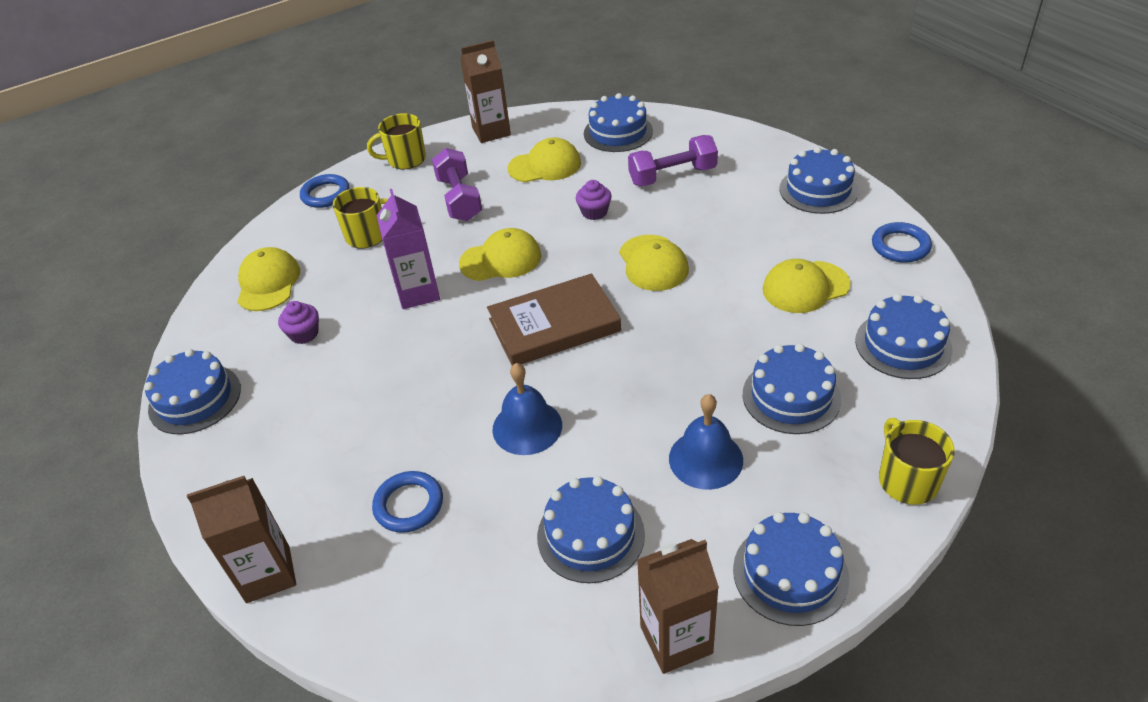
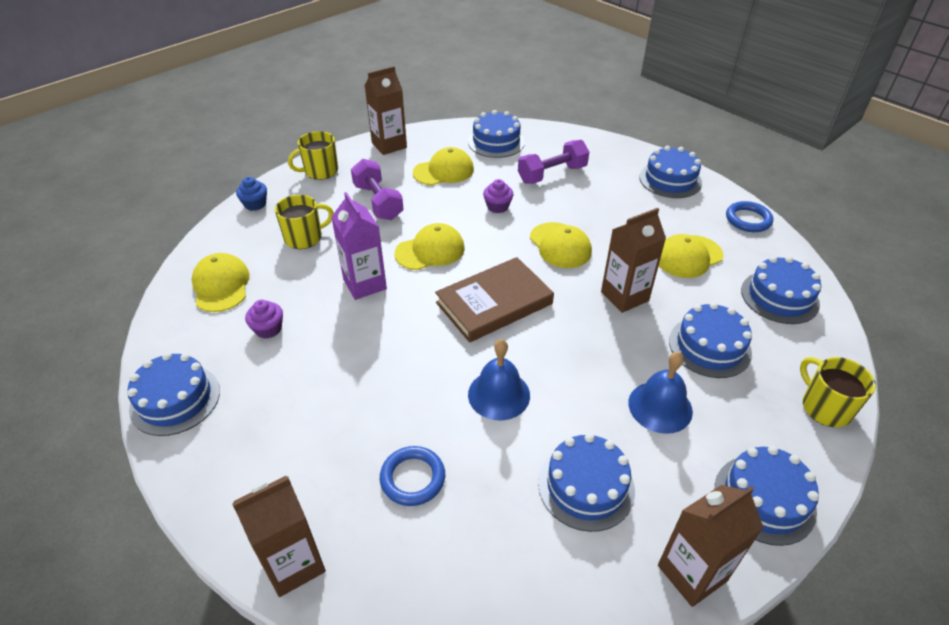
camera: 15 degrees left, 0 degrees up
blue ring [300,174,350,208] -> blue cupcake [236,177,267,211]
none -> brown carton [601,208,666,313]

